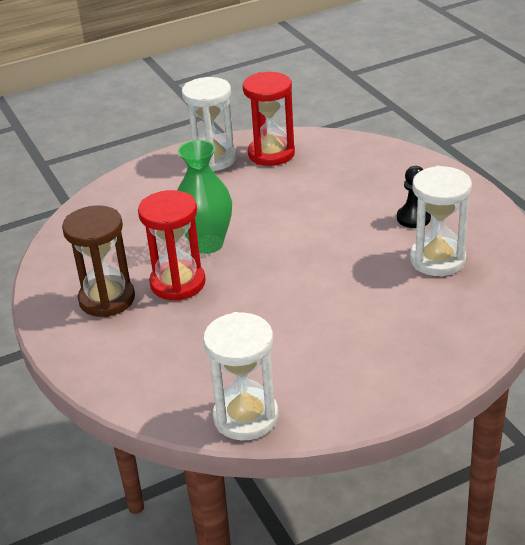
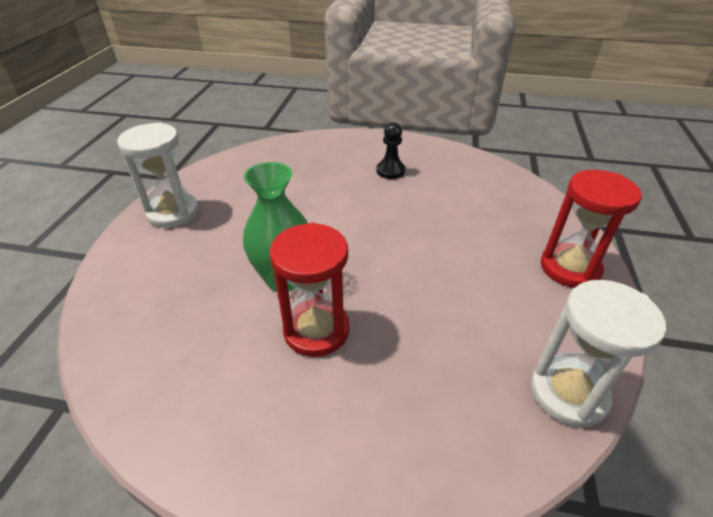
camera: 55 degrees left, 5 degrees up
brown hourglass [62,205,135,317] -> none
red hourglass [243,72,295,166] -> red hourglass moved to [540,170,642,288]
white hourglass [410,166,472,276] -> none

